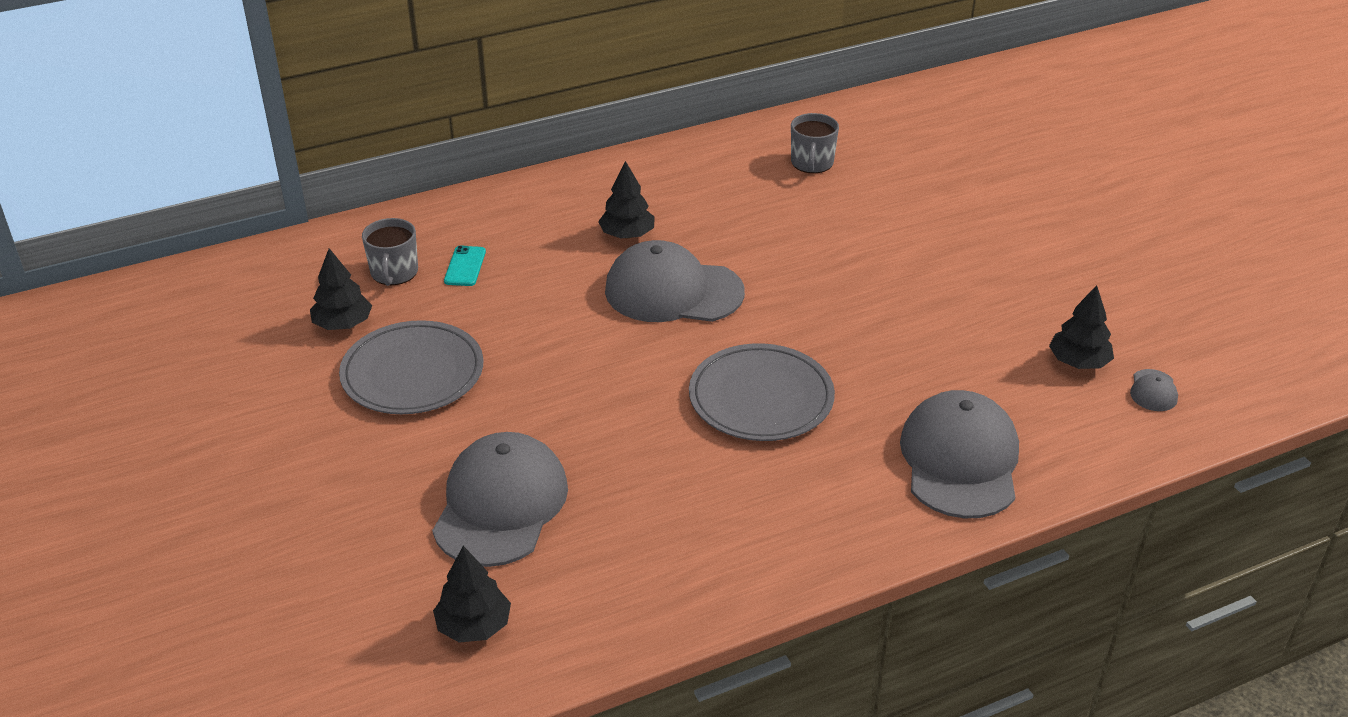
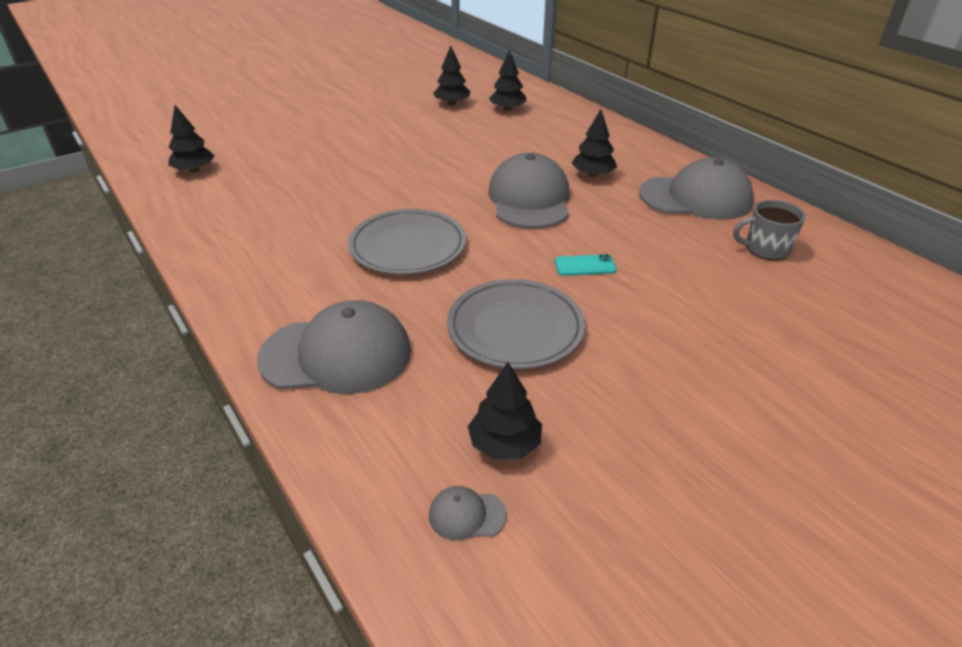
camera: 80 degrees right, 0 degrees up
grey plate [339,320,483,414] -> grey plate moved to [447,279,585,369]
grey mug [362,218,418,286] -> black tree [489,50,526,111]
grey cap [432,432,568,567] -> grey cap moved to [639,158,754,220]
turquoise phone [444,245,486,286] -> turquoise phone moved to [555,254,616,276]

